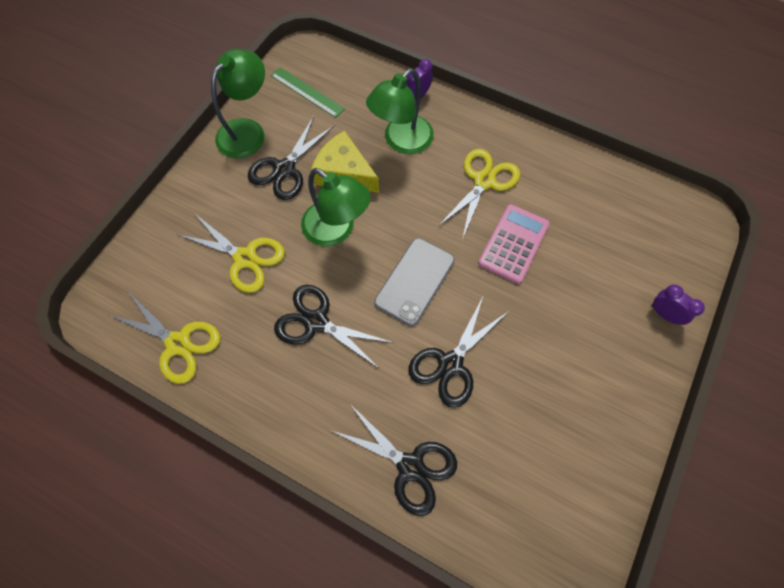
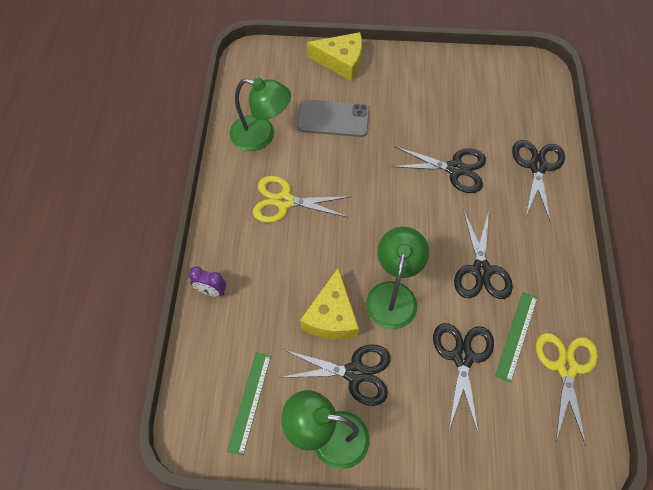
camera: 115 degrees left, 5 degrees down
yellow scissors [177,213,285,293] -> black scissors [433,323,494,432]
green lamp [366,68,434,154] -> green lamp moved to [230,78,291,151]
grey phone [374,238,455,327] -> grey phone moved to [297,100,370,137]
pink calculator [478,204,550,284] -> none
purple clock [651,284,705,325] -> yellow cheese [307,32,362,81]
none -> green ruler [495,292,538,383]

